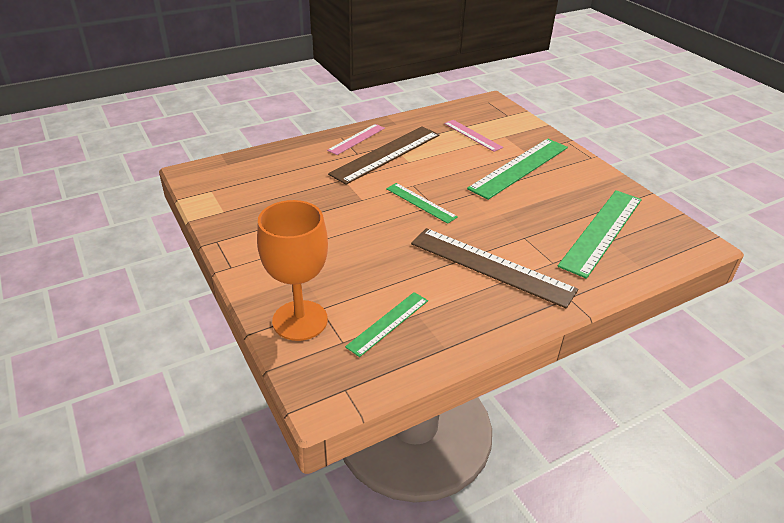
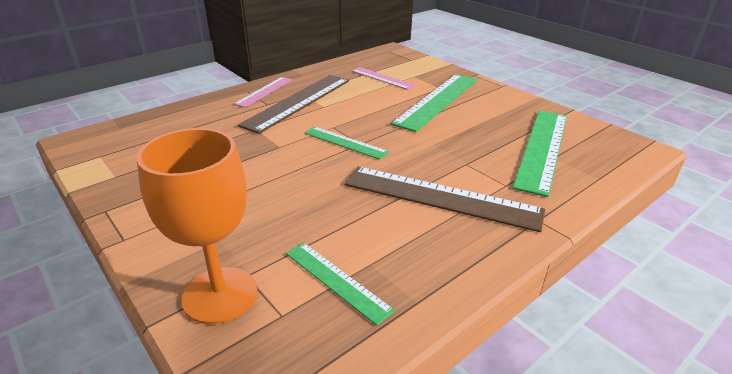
camera: 10 degrees left, 5 degrees down
green ruler [345,292,428,357] -> green ruler turned 75 degrees counterclockwise [286,242,395,326]

